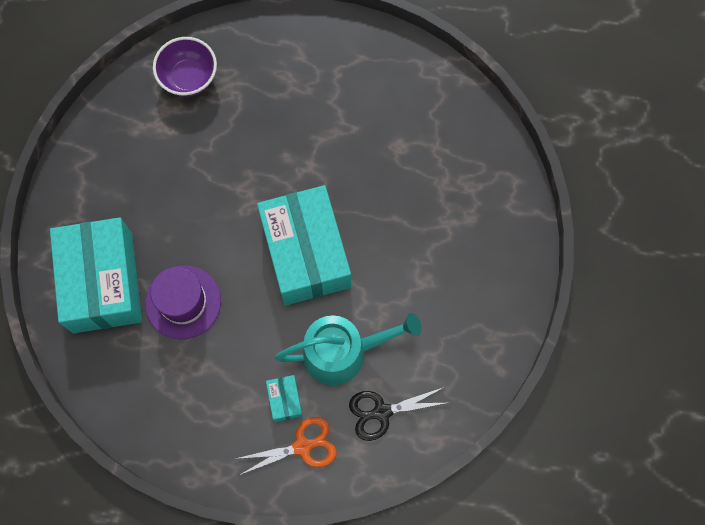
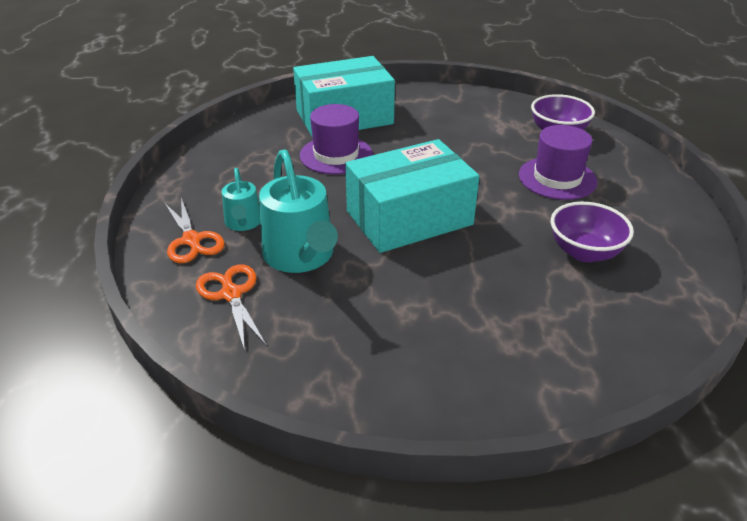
camera: 80 degrees right, 35 degrees down
turquoise box [266,375,303,422] -> turquoise watering can [222,168,261,231]
black scissors [349,387,446,441] -> orange scissors [196,264,267,351]
none -> purple hat [519,125,597,200]
none -> purple bowl [551,202,634,262]

